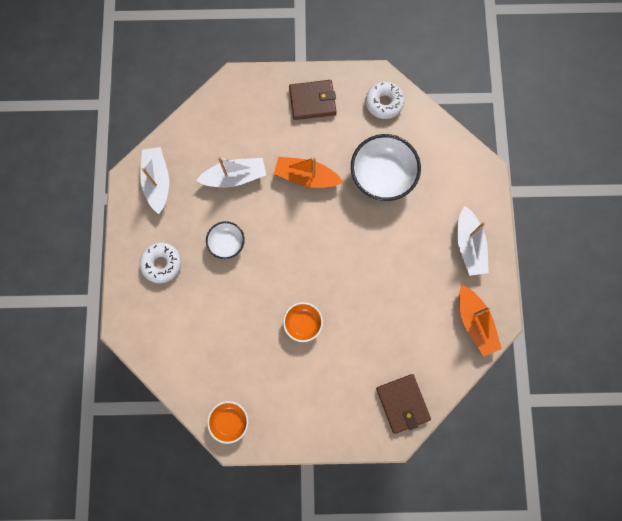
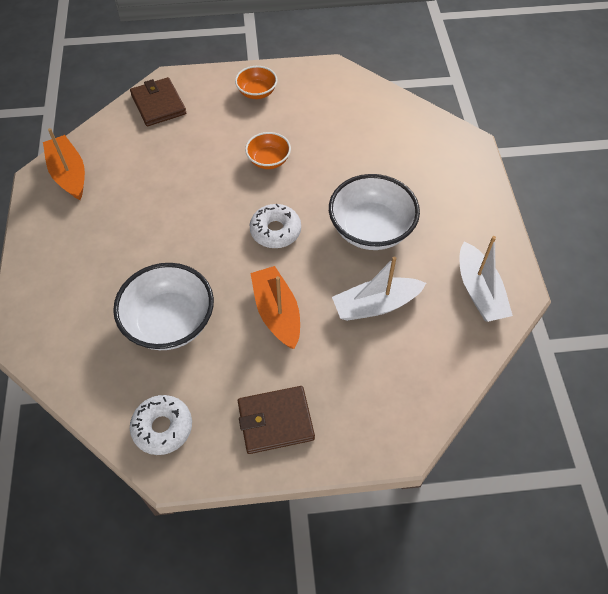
camera: 175 degrees right, 20 degrees down
white donut [140,243,181,283] -> white donut moved to [250,204,301,248]
white bowl [206,221,245,259] -> white bowl [329,174,420,250], size x1.82
orange bowl [207,401,249,444] -> orange bowl moved to [235,66,278,99]
orange boat [274,157,343,188] -> orange boat turned 120 degrees counterclockwise [250,266,300,349]
white boat [457,206,489,276] -> none

